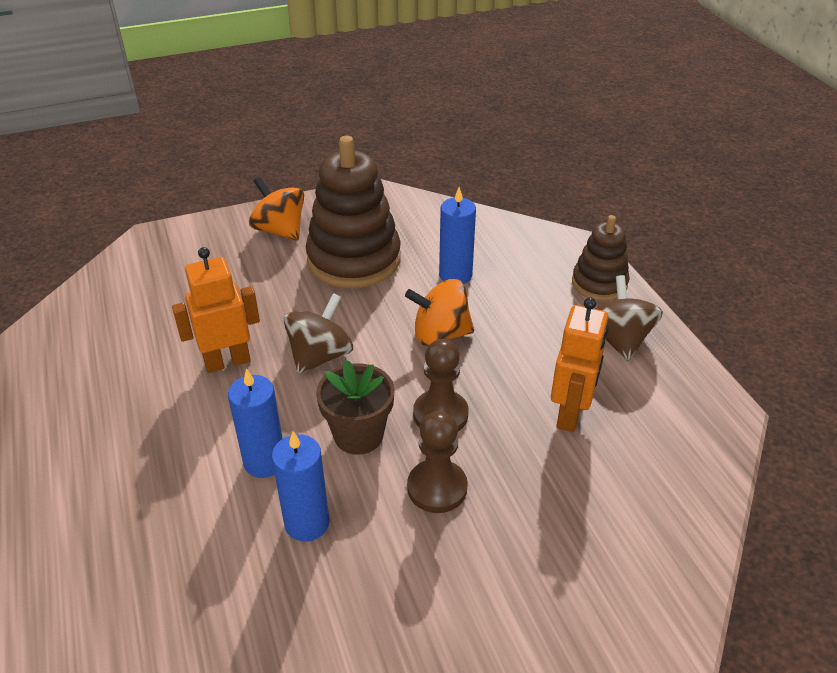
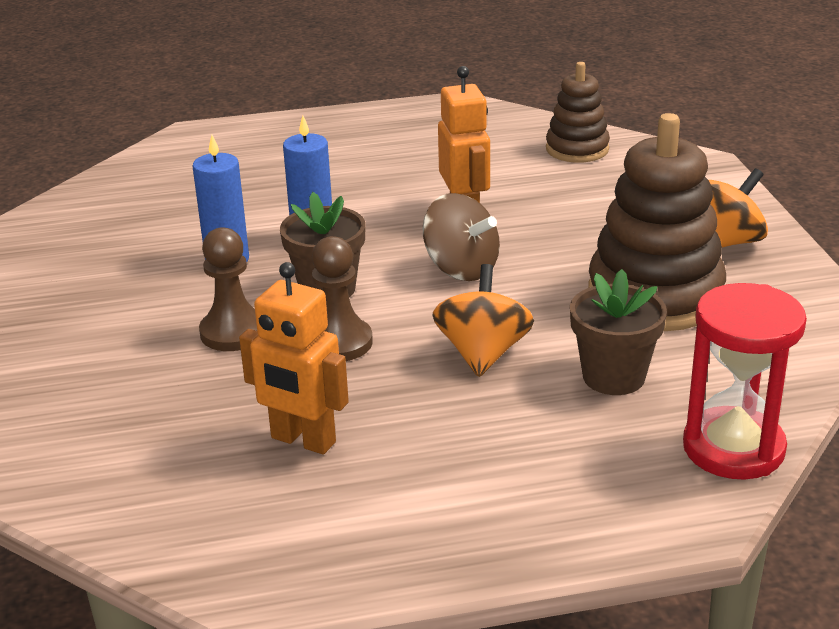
camera: 100 degrees right, 10 degrees down
blue candle [439,187,476,284] -> brown flower pot [570,269,667,395]
brown stacking toy [572,215,630,301] -> brown stacking toy moved to [546,62,610,163]
brown spinning top [595,275,663,361] -> none
none -> red hourglass [683,283,807,480]

